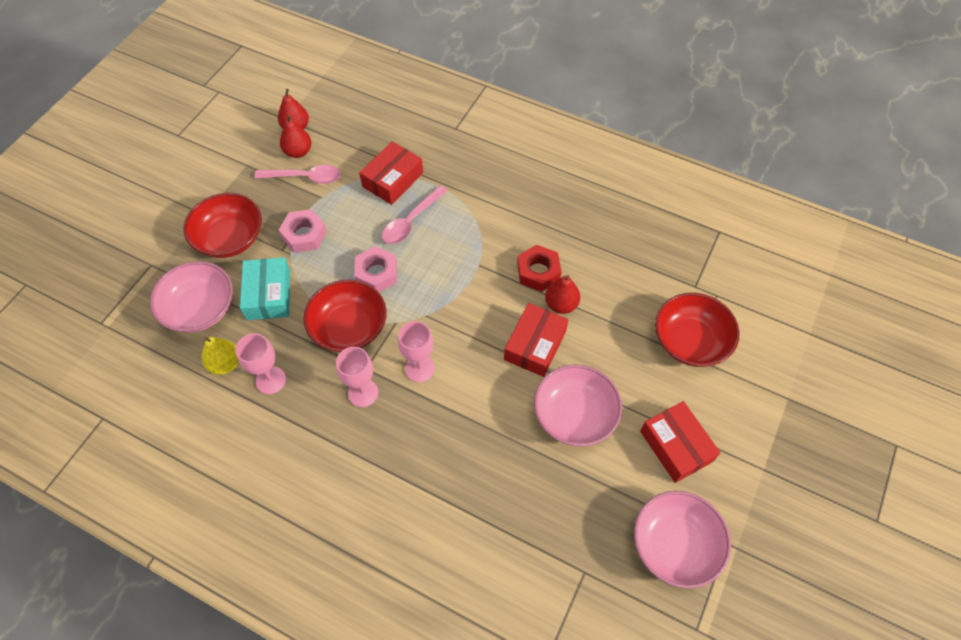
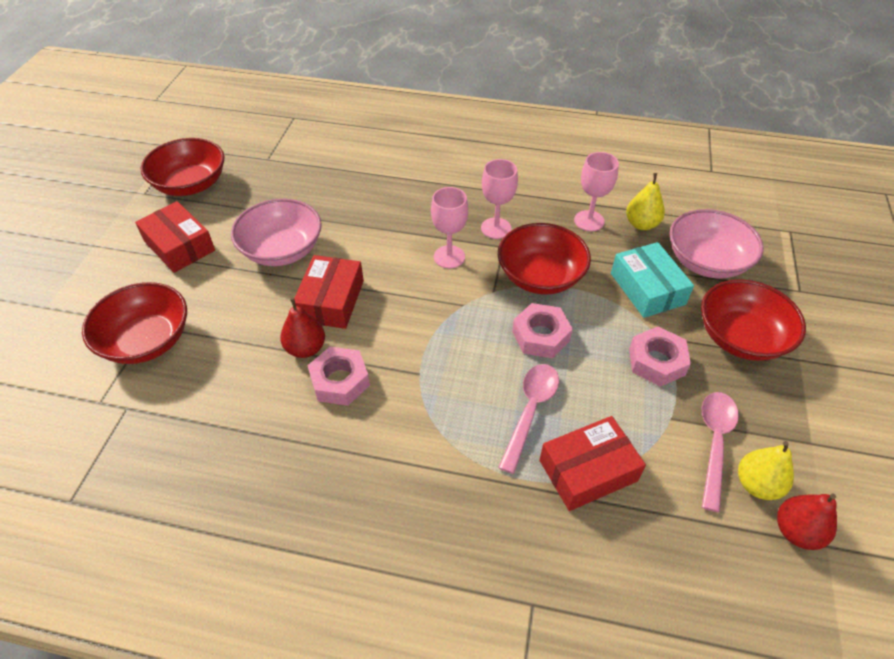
camera: 165 degrees right, 10 degrees down
pink spoon [255,165,341,184] -> pink spoon turned 120 degrees clockwise [702,392,739,512]
red pear [280,115,312,158] -> yellow pear [738,441,794,500]
red box [359,141,423,205] -> red box turned 45 degrees clockwise [540,416,646,511]
red nut [517,245,561,292] -> pink nut [307,347,370,406]
pink bowl [634,491,731,589] -> red bowl [141,138,225,196]

